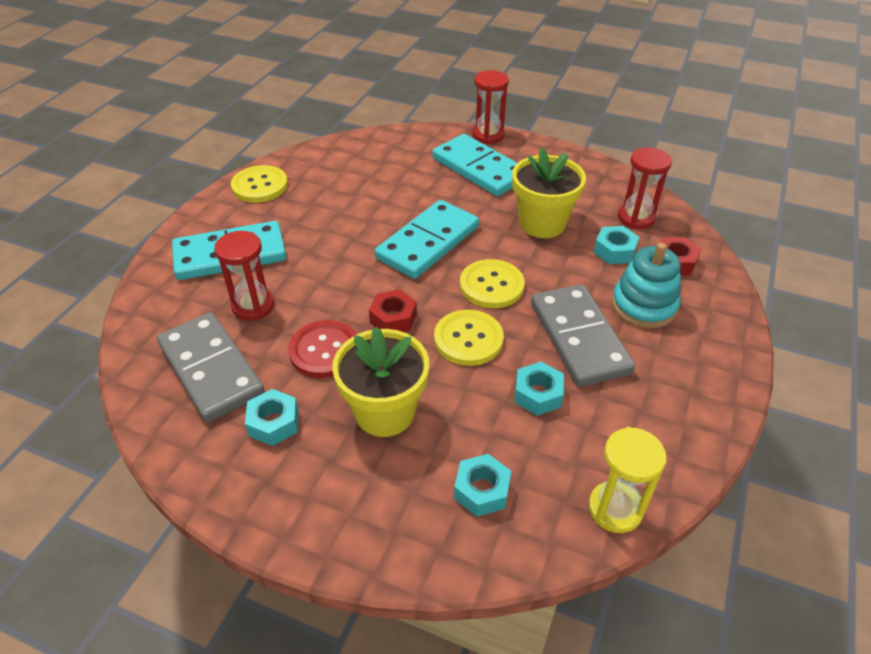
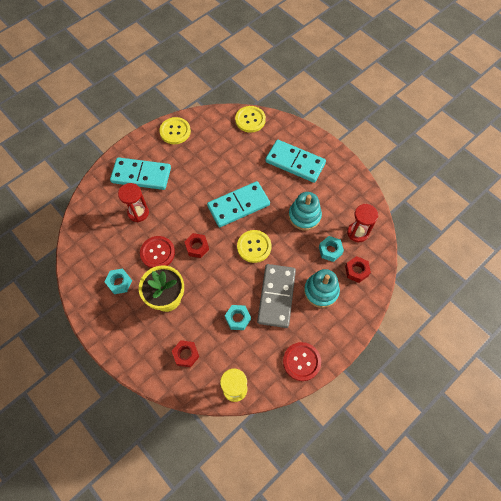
camera: 25 degrees right, 20 degrees up
grey domino [157,312,265,422] -> none
turquoise domino [433,134,517,196] -> turquoise domino turned 45 degrees counterclockwise [265,140,326,183]
yellow button [434,310,504,366] -> yellow button moved to [235,106,266,133]
turquoise nut [454,454,511,517] -> red nut [172,340,199,367]
red hourglass [472,70,509,144] -> none
yellow flower pot [512,147,586,238] -> turquoise stacking toy [289,192,322,230]
none -> red button [283,342,321,381]

